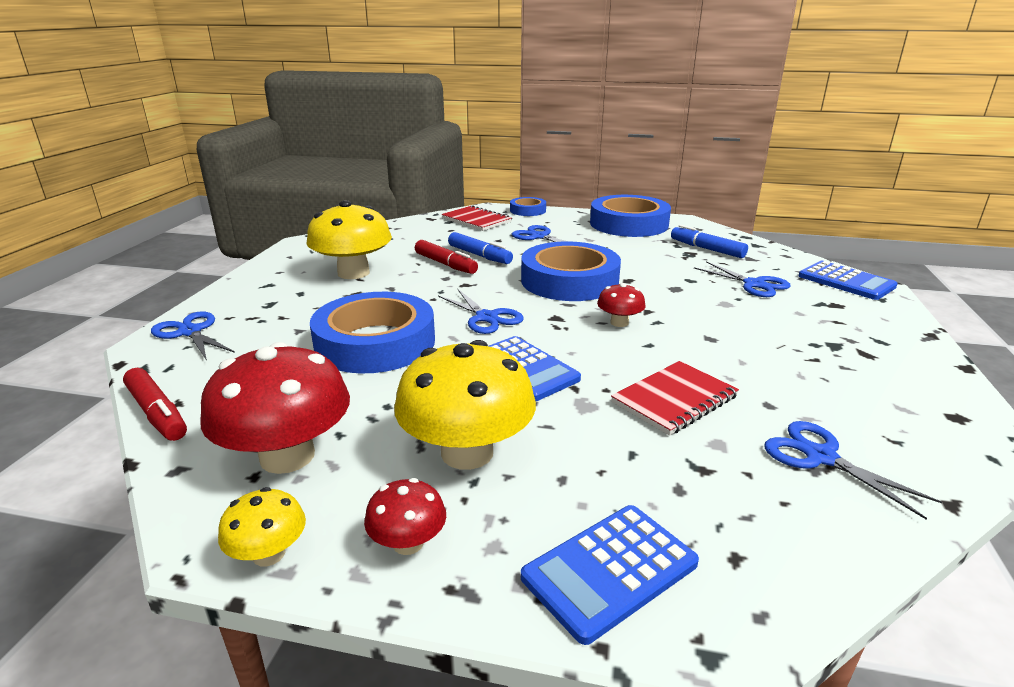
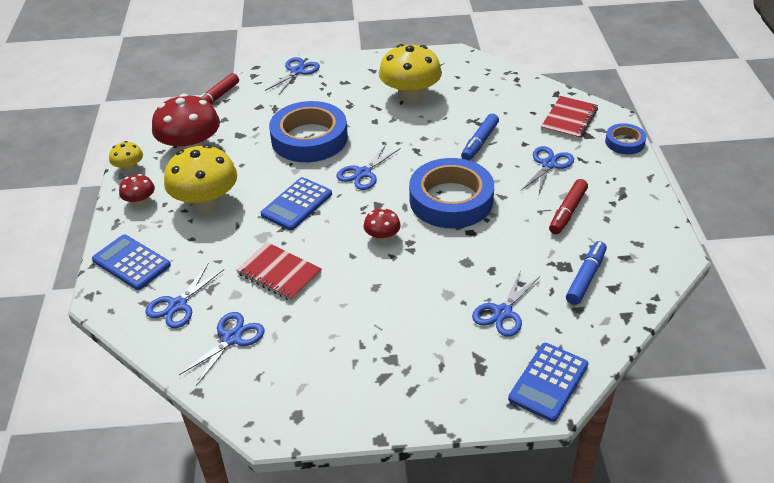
camera: 75 degrees right, 15 degrees up
red marker [415,240,478,274] -> red marker moved to [549,179,588,234]
blue tape [590,195,671,237] -> none
none -> blue scissors [145,263,224,328]

